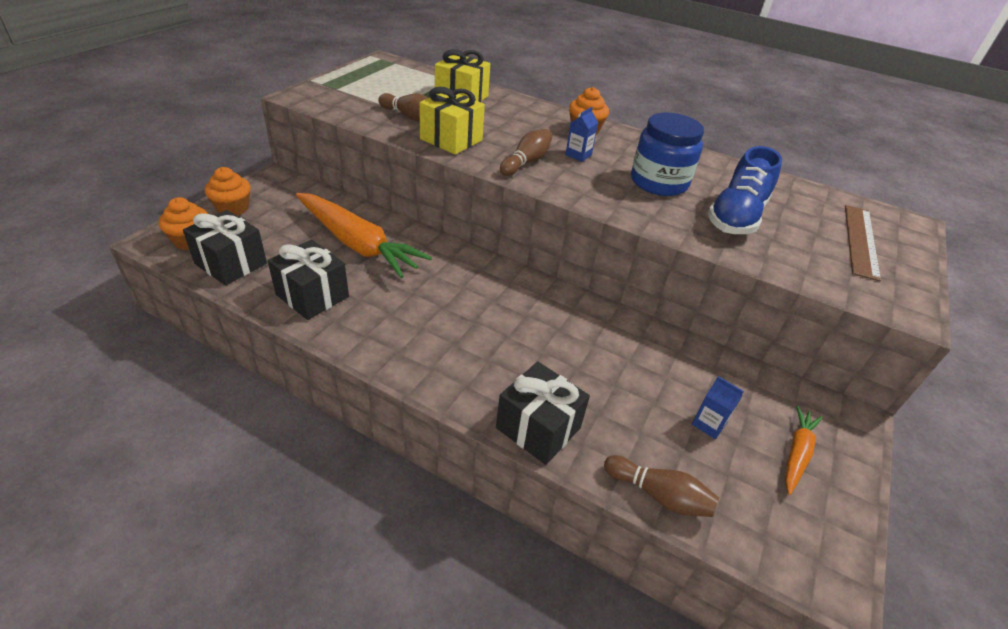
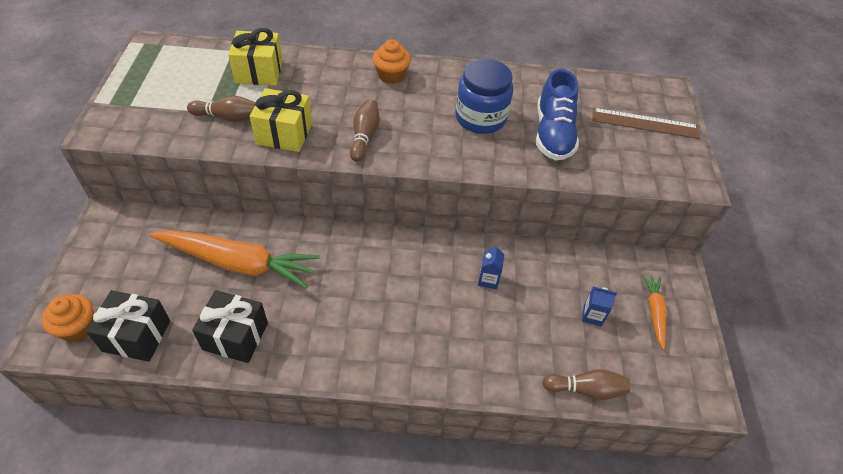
camera: 25 degrees left, 10 degrees up
orange cupcake [205,167,250,216] -> none
black gift [496,362,590,465] -> none
blue carton [565,107,598,162] -> blue carton moved to [478,245,505,289]
brown ruler [845,205,881,281] -> brown ruler turned 75 degrees counterclockwise [592,108,700,139]

